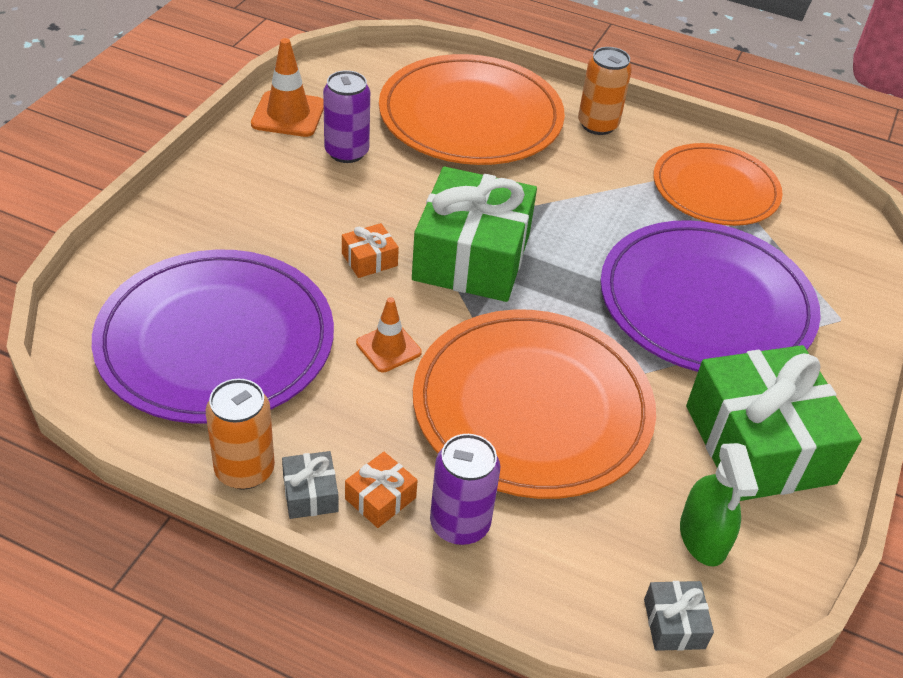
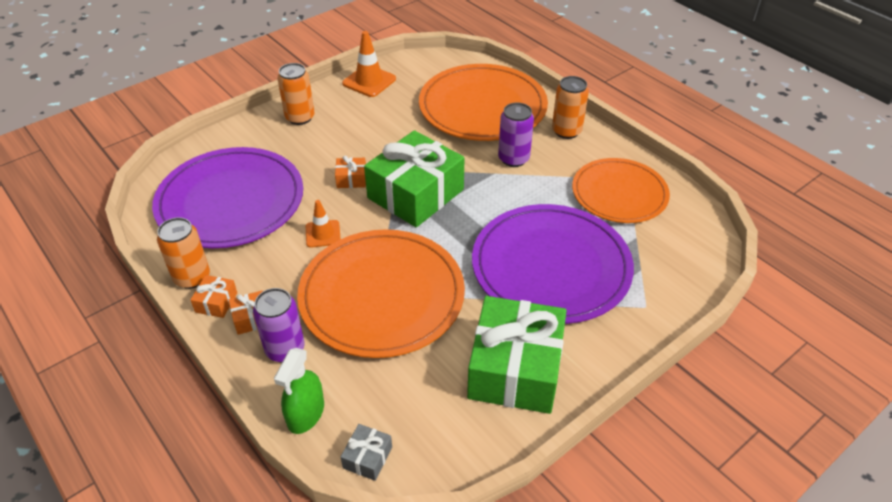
camera: 30 degrees right, 0 degrees up
grey gift [282,451,339,519] -> orange gift [190,275,237,318]
purple can [323,70,370,163] -> purple can moved to [498,103,534,167]
green spray bottle [680,443,758,567] -> green spray bottle moved to [274,348,324,434]
none -> orange can [277,63,315,125]

